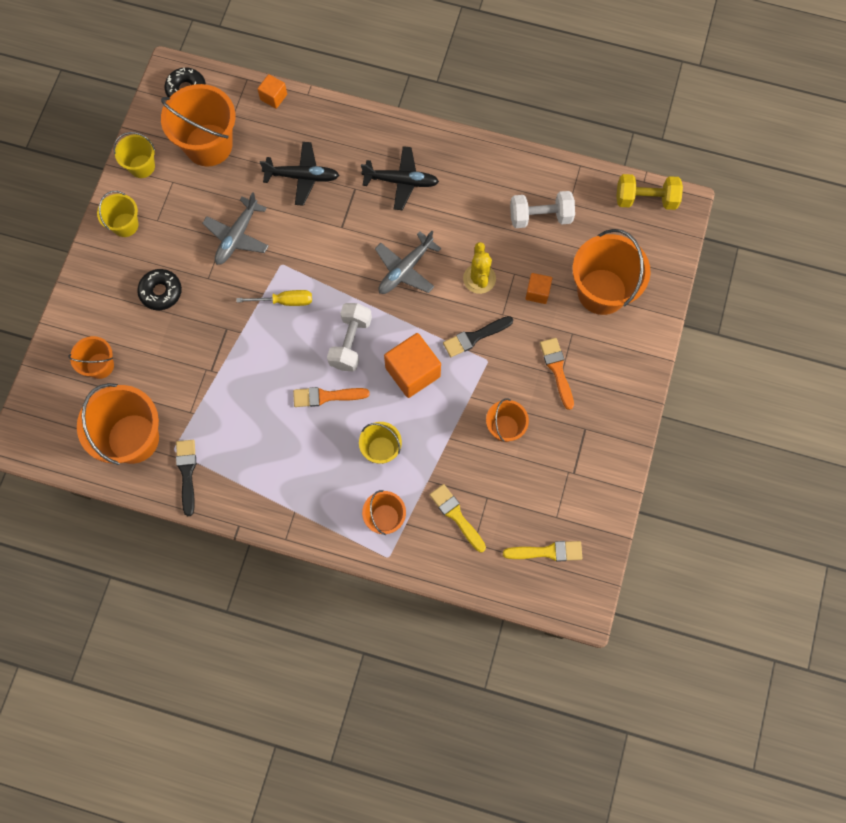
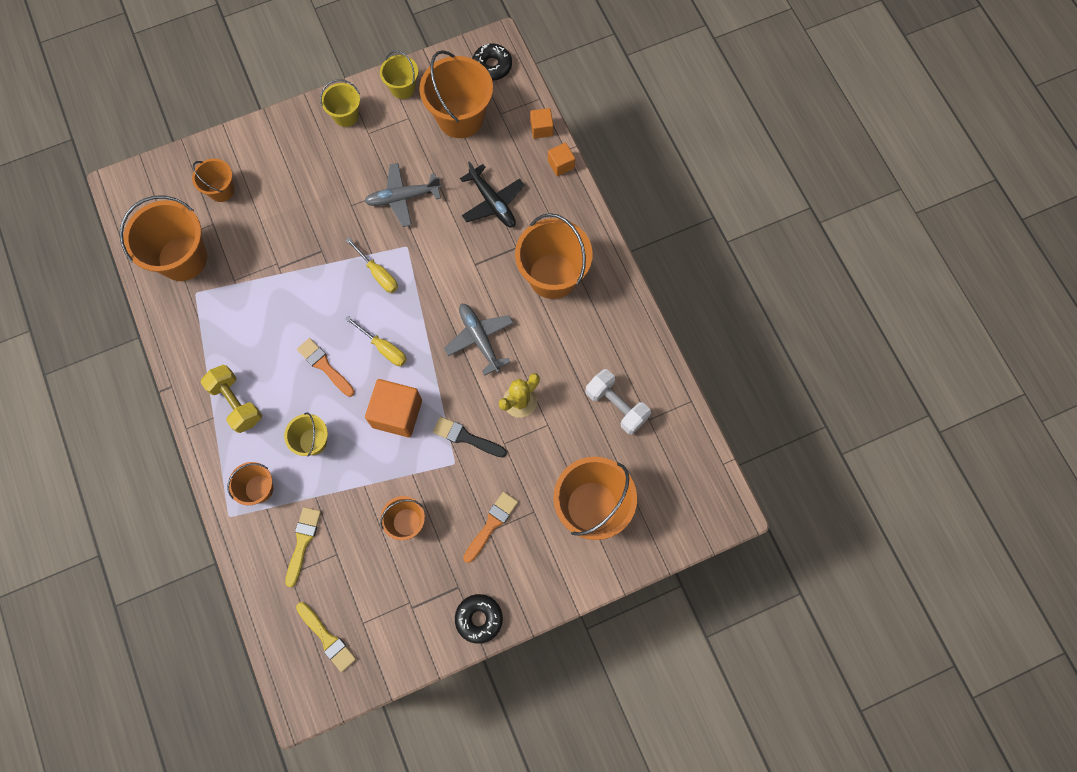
camera: 50 degrees right, 0 degrees up
black donut [137,269,182,310] -> black donut moved to [455,594,503,644]
black brush [176,440,196,516] -> none
white dumbbell [327,303,372,371] -> yellow screwdriver [345,316,407,366]
black plane [361,146,439,210] -> orange bucket [515,213,593,299]
grey plane [375,231,441,294] -> grey plane turned 60 degrees clockwise [444,303,513,376]
orange cube [525,273,552,304] -> orange cube moved to [548,143,575,176]
yellow dumbbell [616,174,683,210] -> yellow dumbbell moved to [201,365,262,433]

